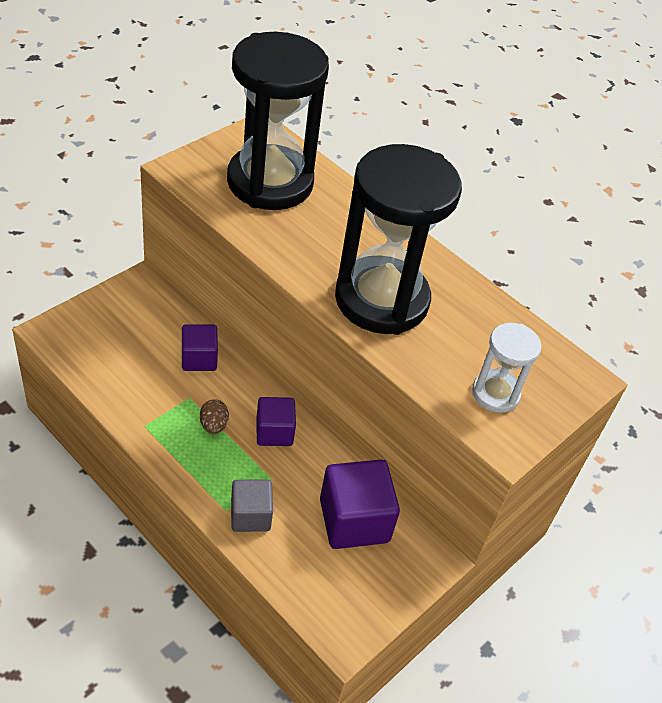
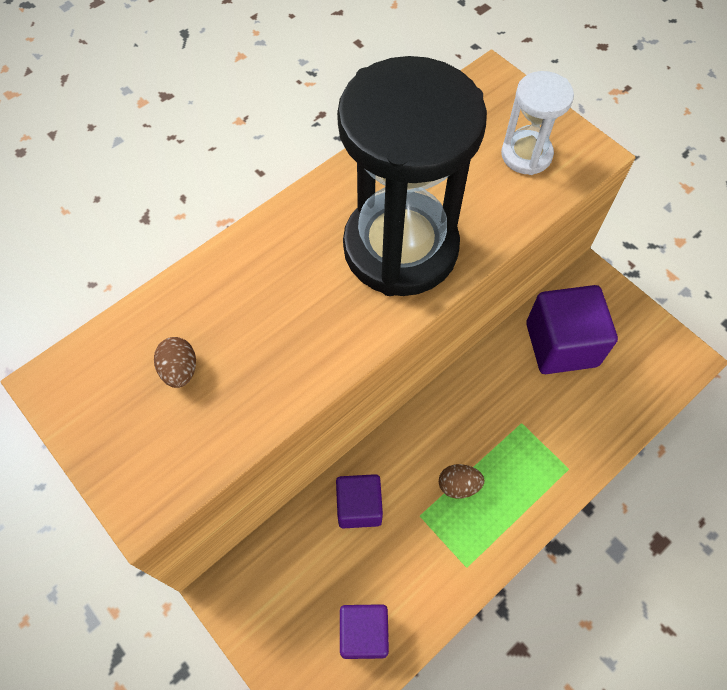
camera: 80 degrees left, 15 degrees up
black hourglass [227,32,329,210] -> brown egg [154,337,196,388]
grey cube [231,480,273,532] -> none
purple cube [256,397,296,446] -> purple cube moved to [340,604,389,659]

